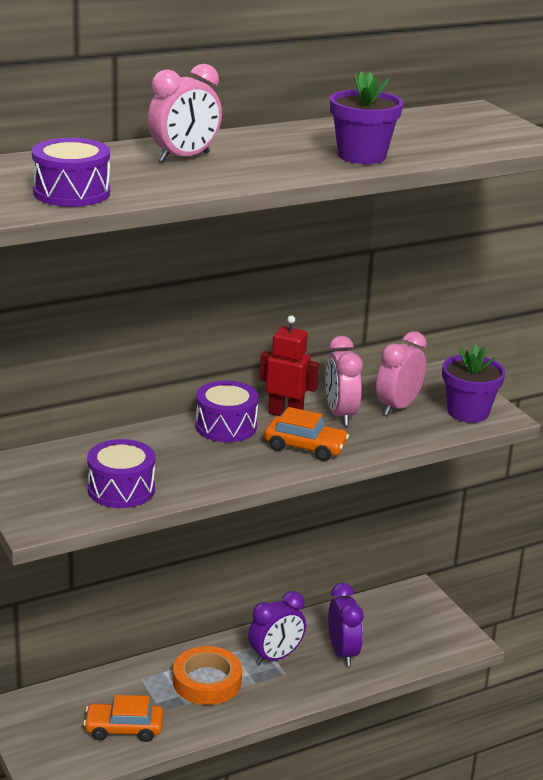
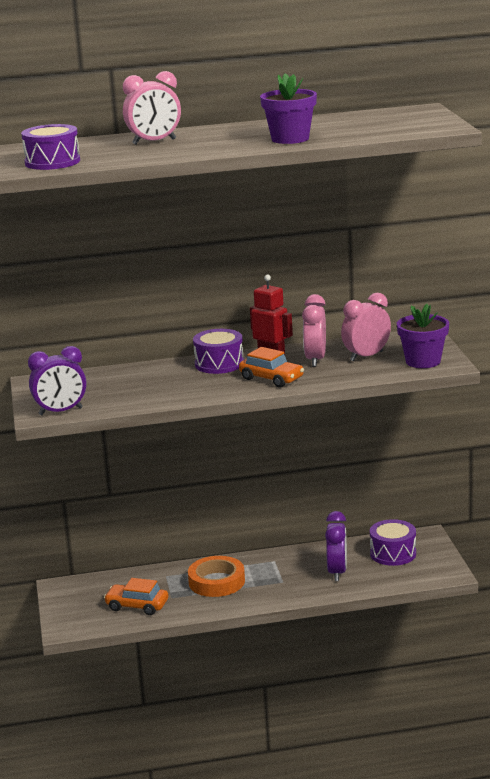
camera: 20 degrees right, 5 degrees down
purple drum [87,439,155,508] -> purple drum moved to [370,519,416,566]
purple clock [248,591,306,665] -> purple clock moved to [28,346,86,415]

